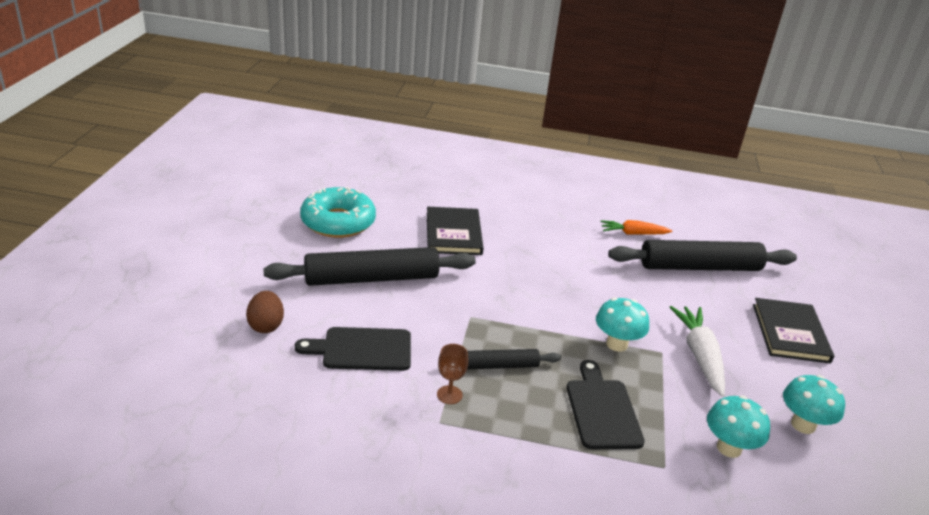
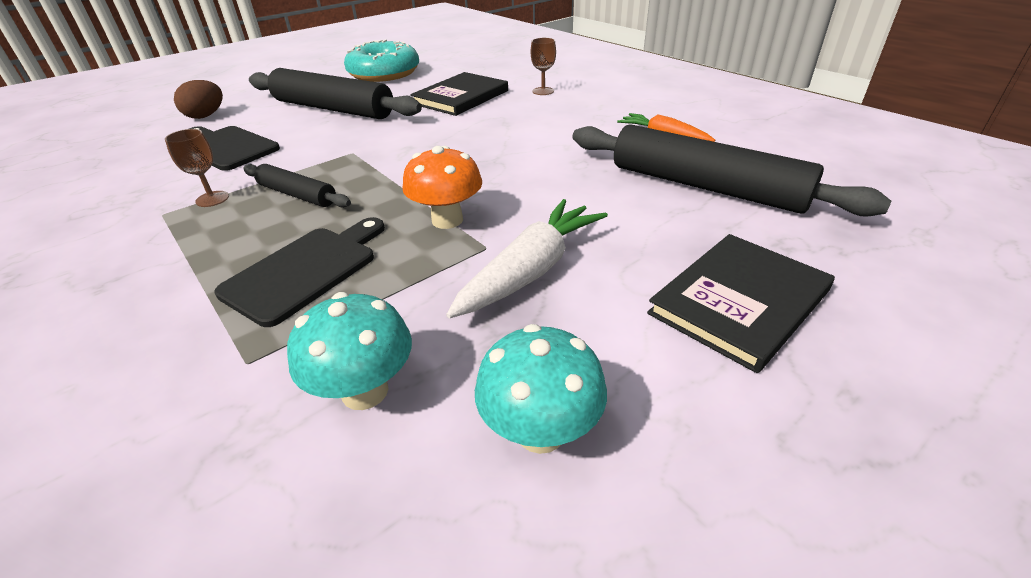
camera: 45 degrees right, 5 degrees up
turquoise mushroom [596,297,649,352] -> orange mushroom [402,146,482,229]
none -> brown goblet [531,38,556,95]

